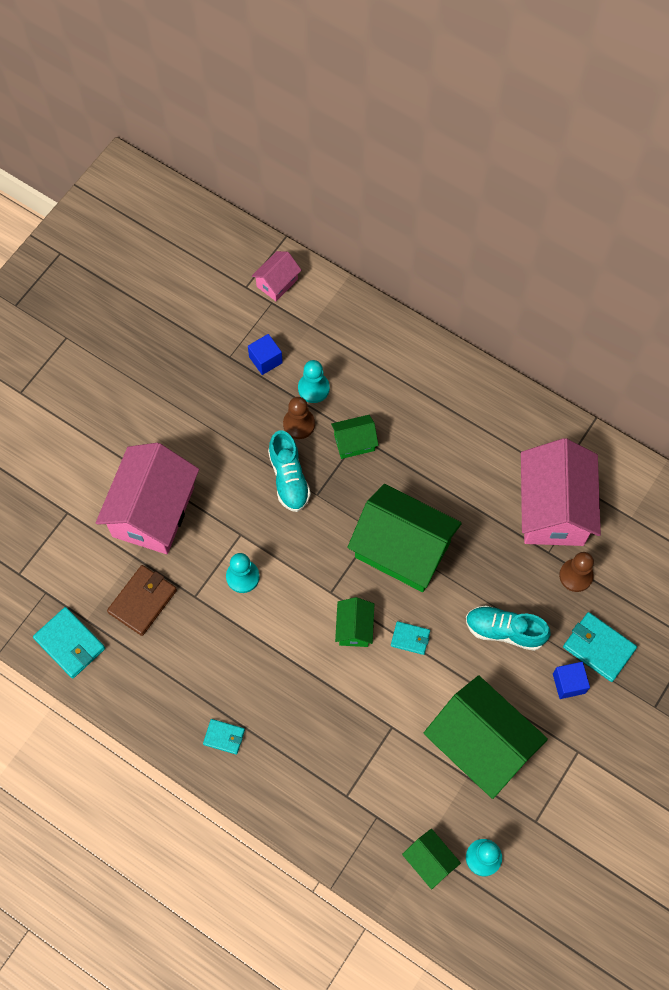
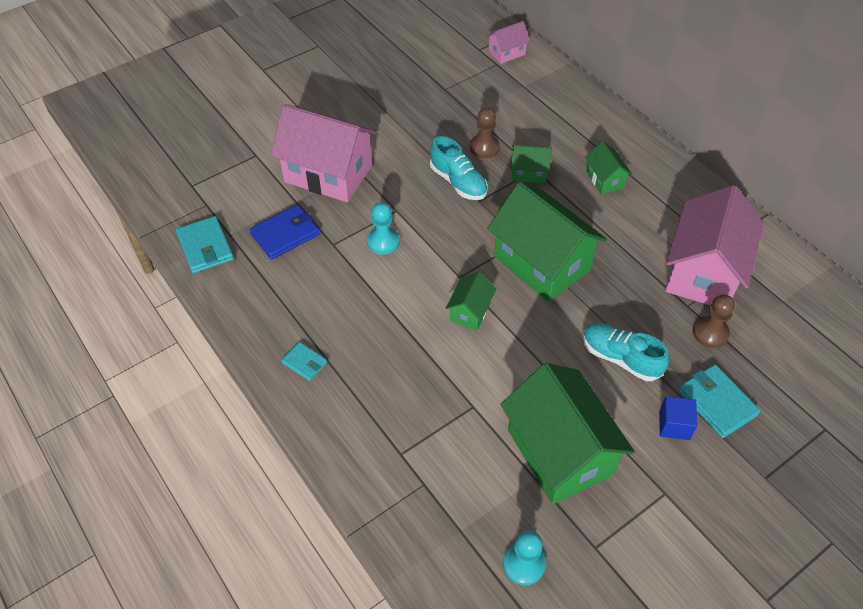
camera: 20 degrees right, 15 degrees down
pink house [96,443,199,554] -> pink house turned 75 degrees clockwise [270,104,377,202]
brown wallet [107,565,177,636] -> blue wallet [250,205,320,260]
blue cube [248,334,283,375] -> none
turquoise shoe [268,430,311,512] -> turquoise shoe turned 45 degrees counterclockwise [430,136,488,200]
turquoise pawn [298,360,330,403] -> none
turquoise wallet [391,621,430,655] -> none
green house [402,829,461,889] -> green house moved to [585,141,633,195]

